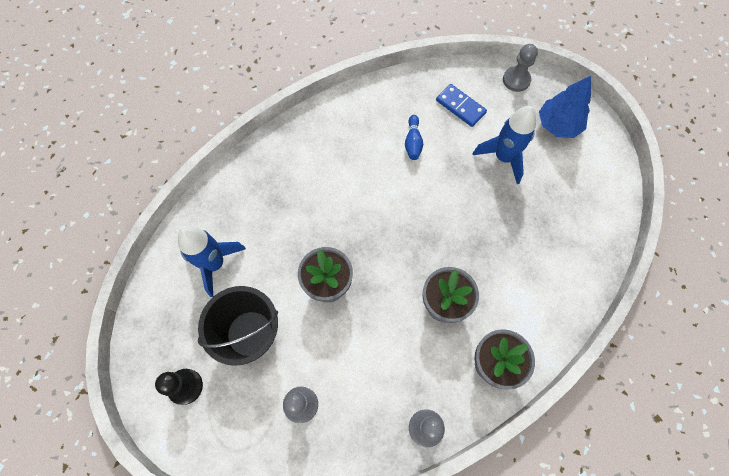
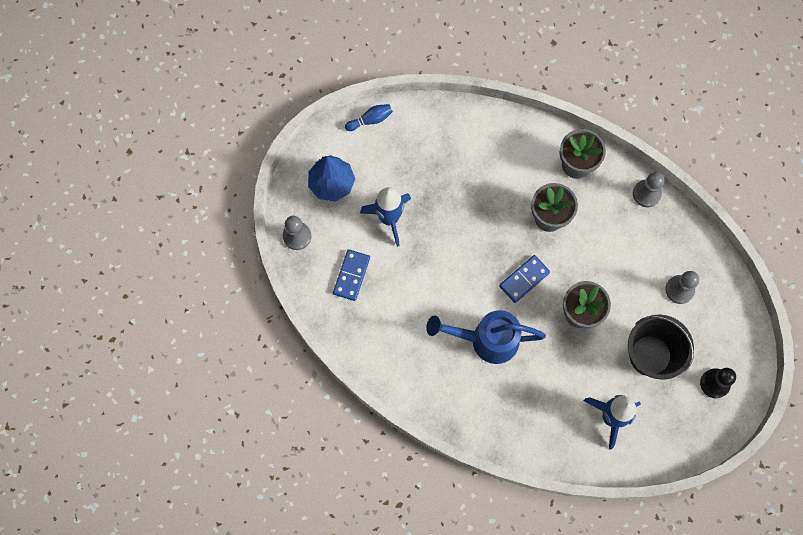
camera: 115 degrees left, 5 degrees up
blue bowling pin [405,115,423,160] -> blue bowling pin moved to [345,104,393,131]
none -> blue watering can [426,310,546,364]
none -> blue domino [499,255,550,303]

